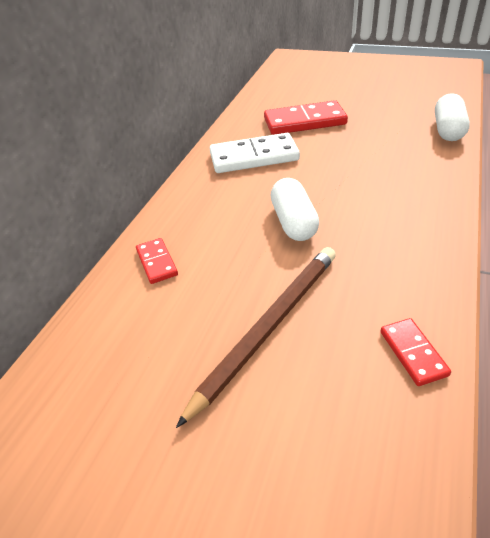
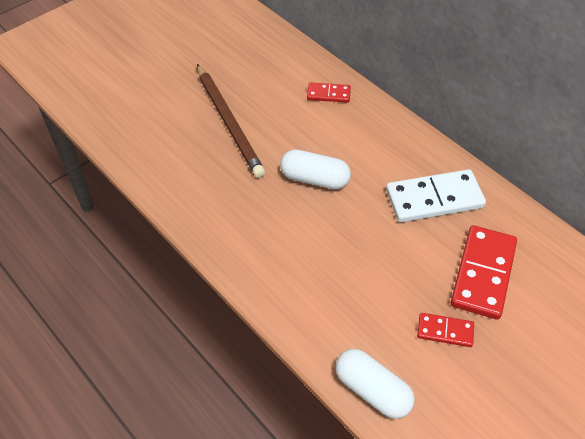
camera: 115 degrees right, 10 degrees up
white domino [210,133,300,173] -> white domino turned 60 degrees clockwise [386,169,486,222]
red domino [381,318,451,386] -> red domino moved to [417,313,474,347]

